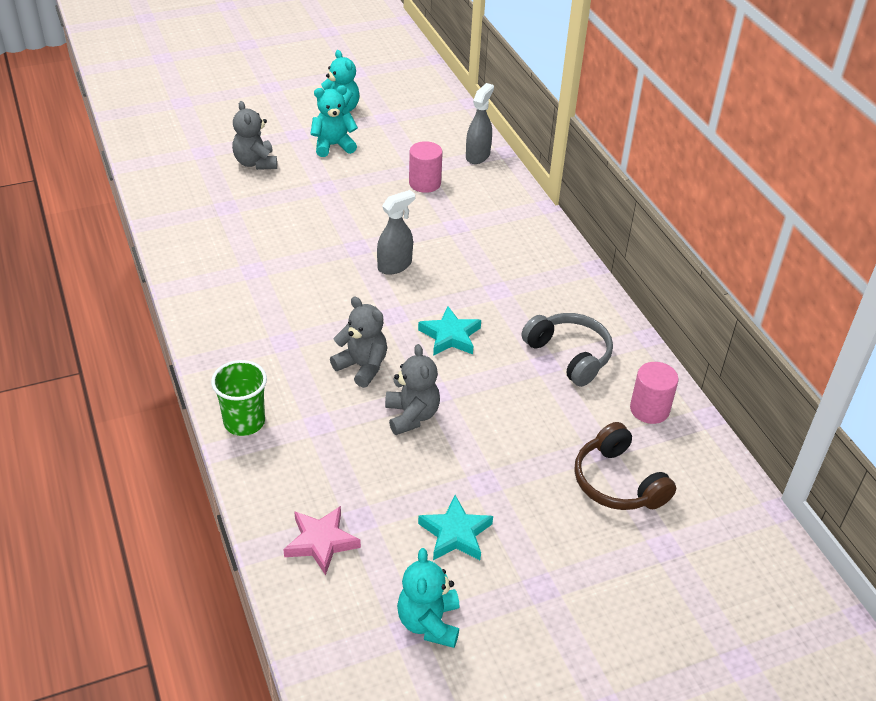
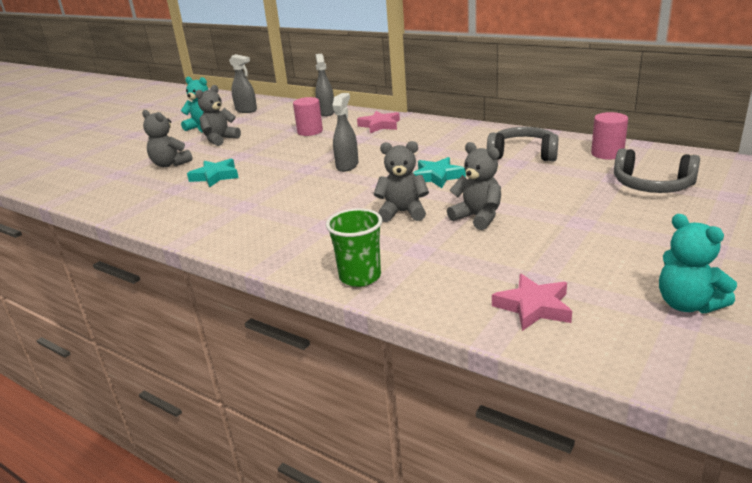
camera: 30 degrees left, 15 degrees down
turquoise teddy bear [311,85,358,157] -> grey teddy bear [195,85,241,146]
turquoise star [418,495,493,560] -> turquoise star moved to [187,159,239,188]
brown headphones [574,422,676,510] -> grey headphones [614,148,700,193]
none -> grey spray bottle [229,54,257,113]
none -> pink star [357,111,400,133]

